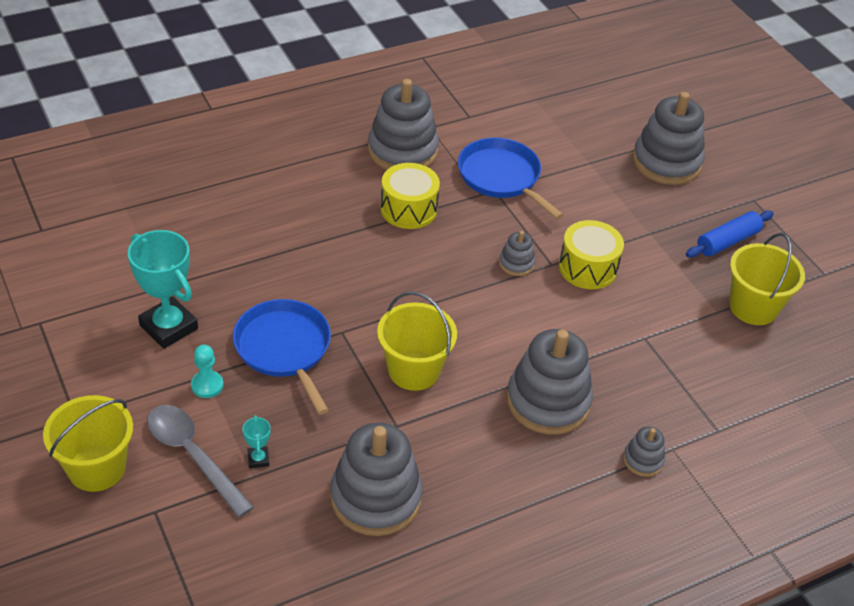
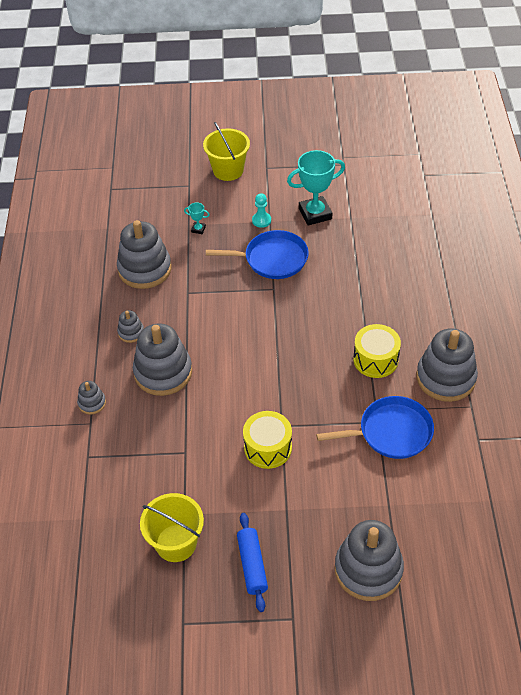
camera: 120 degrees right, 5 degrees up
grey spoon [147,405,254,518] -> none
yellow bucket [377,291,457,391] -> none
grey stacking toy [499,231,535,276] -> grey stacking toy moved to [117,310,144,343]

